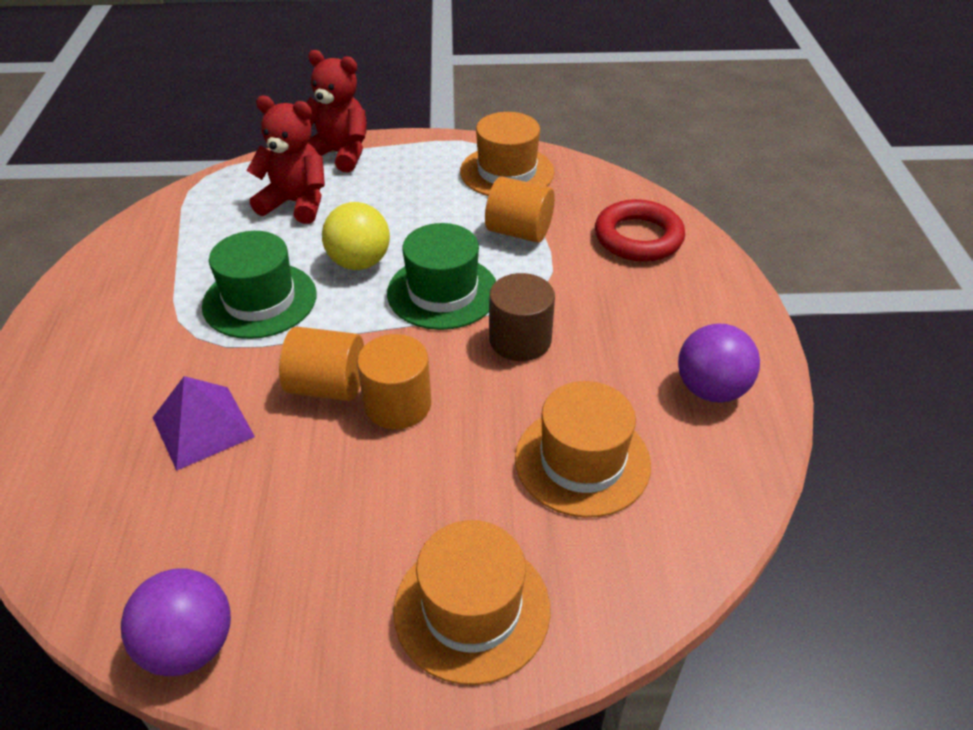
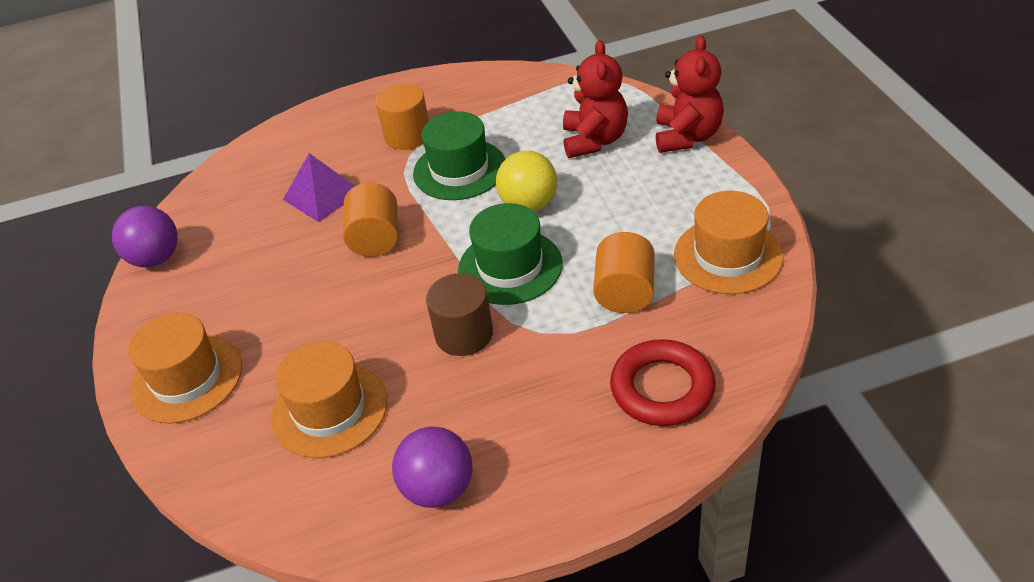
camera: 80 degrees right, 0 degrees up
orange cylinder [357,334,431,429] -> orange cylinder moved to [376,83,429,150]

